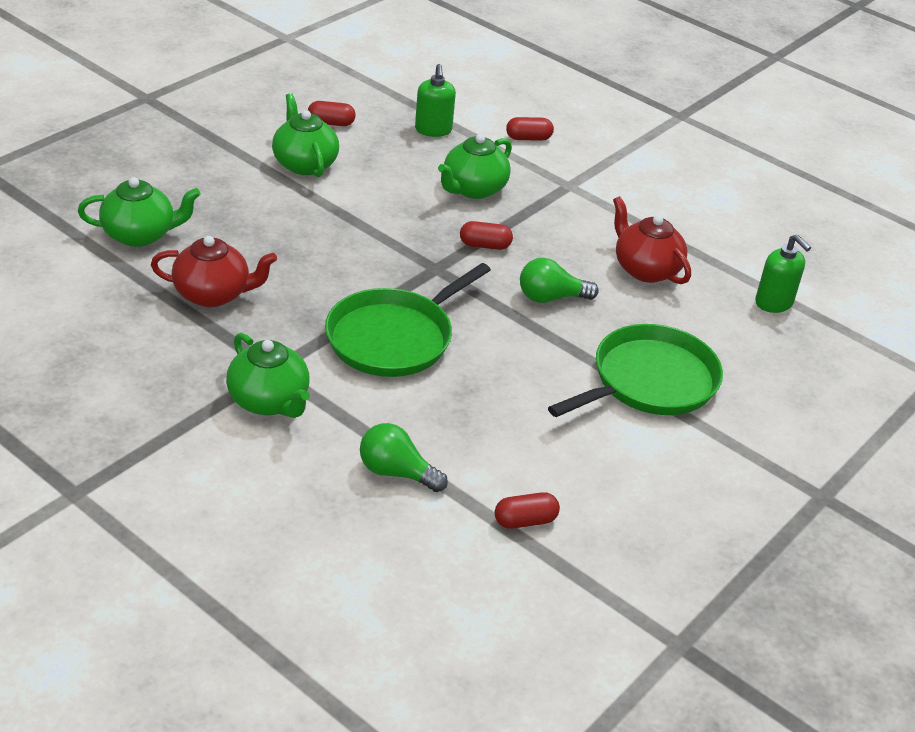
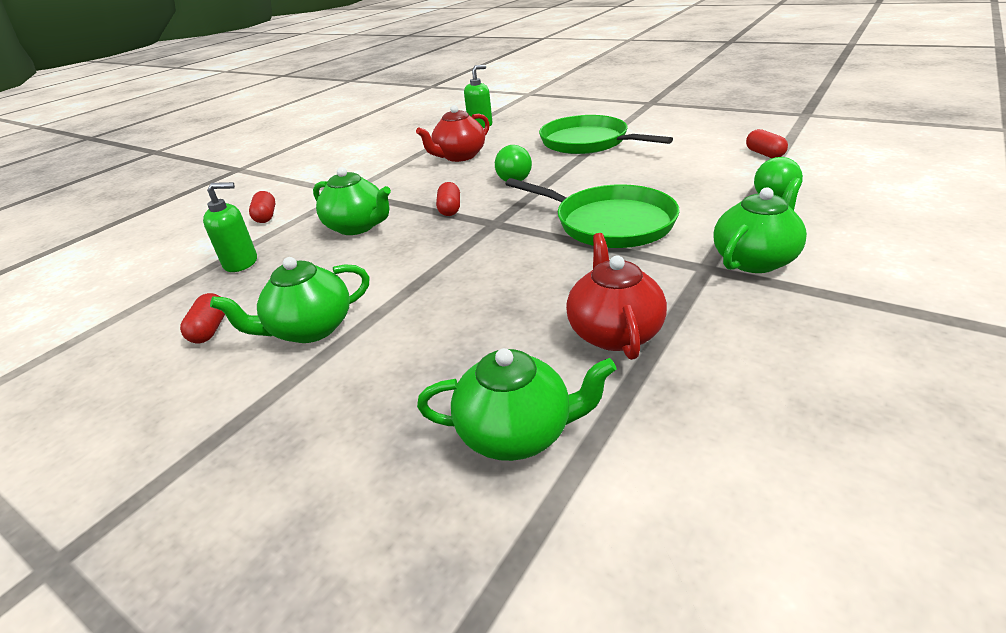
camera: 90 degrees left, 5 degrees down
green teapot [78,177,201,247] -> green teapot turned 105 degrees clockwise [417,348,617,461]

